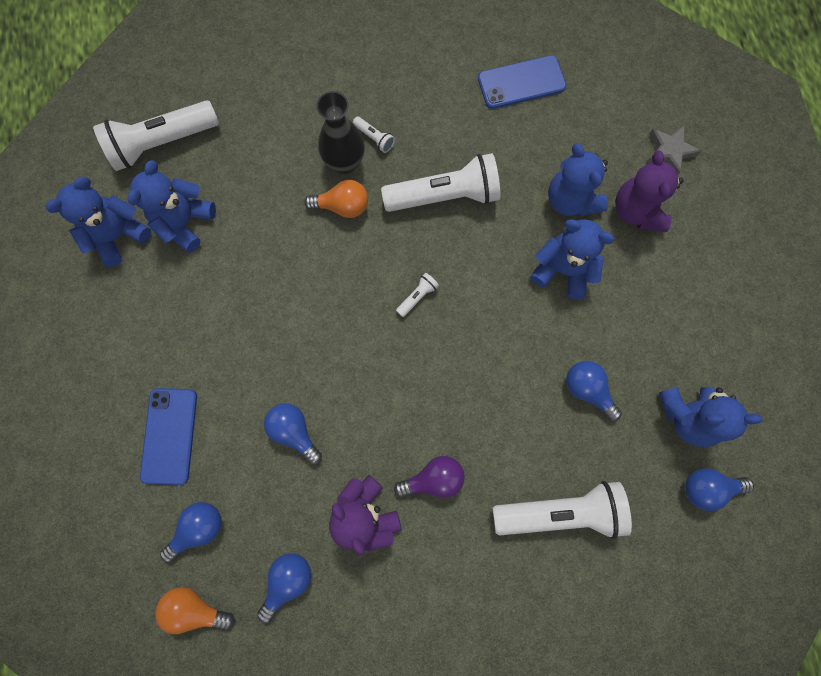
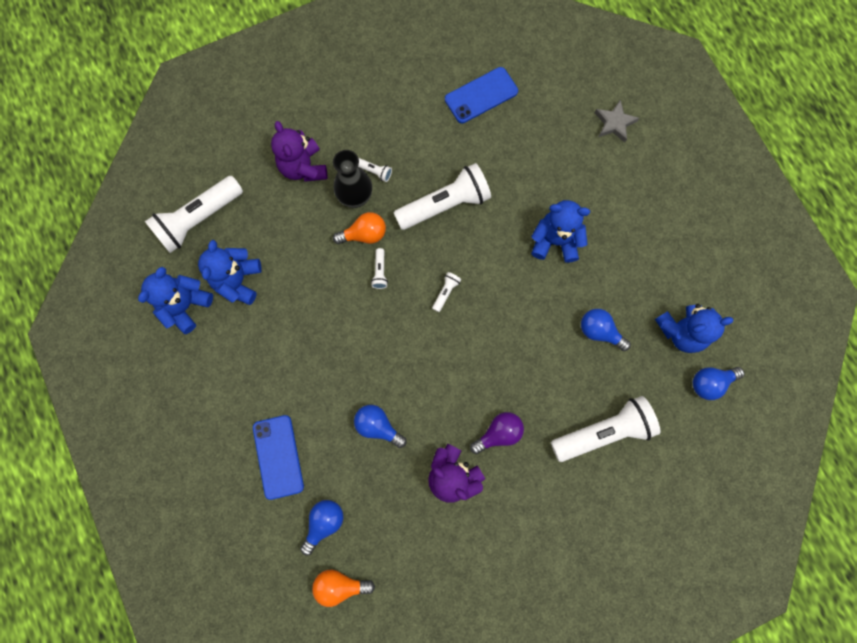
camera: 15 degrees left, 0 degrees up
blue light bulb [257,553,311,623] -> none
blue teddy bear [548,143,608,217] -> none
purple teddy bear [615,150,684,232] -> purple teddy bear moved to [271,121,327,182]
none -> white flashlight [371,248,388,289]

